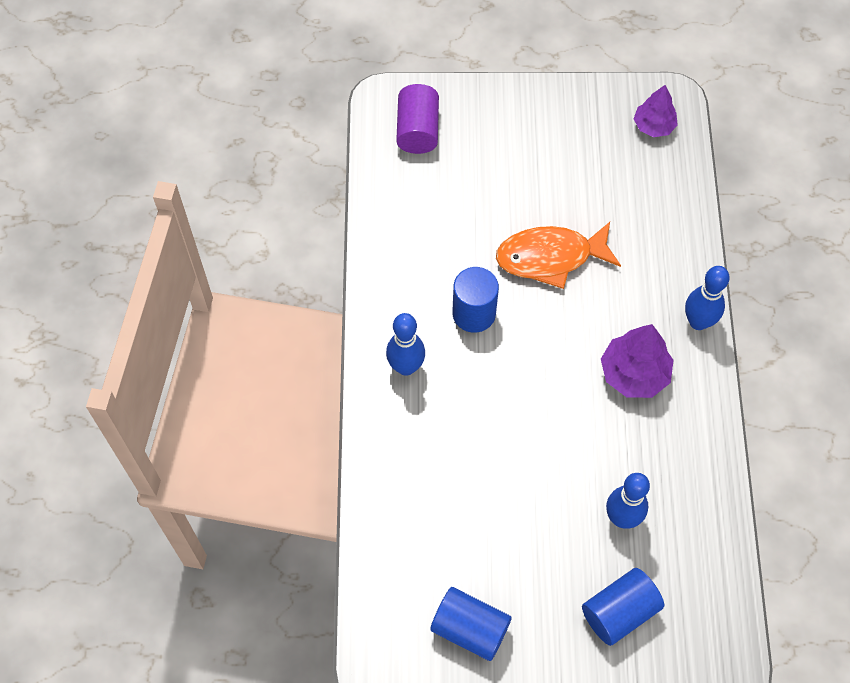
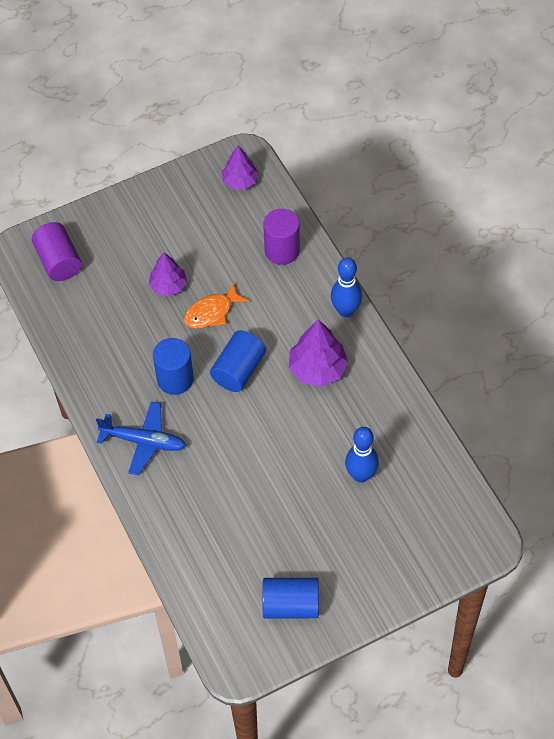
camera: 25 degrees left, 5 degrees down
blue bowling pin [386,313,425,376] -> blue plane [96,401,186,476]
orange fish [496,222,621,289] -> orange fish [184,282,249,328], size x0.66
blue cylinder [582,568,664,646] -> blue cylinder moved to [210,330,266,392]
none -> purple tree [149,252,187,296]
none -> purple cylinder [263,209,300,265]

